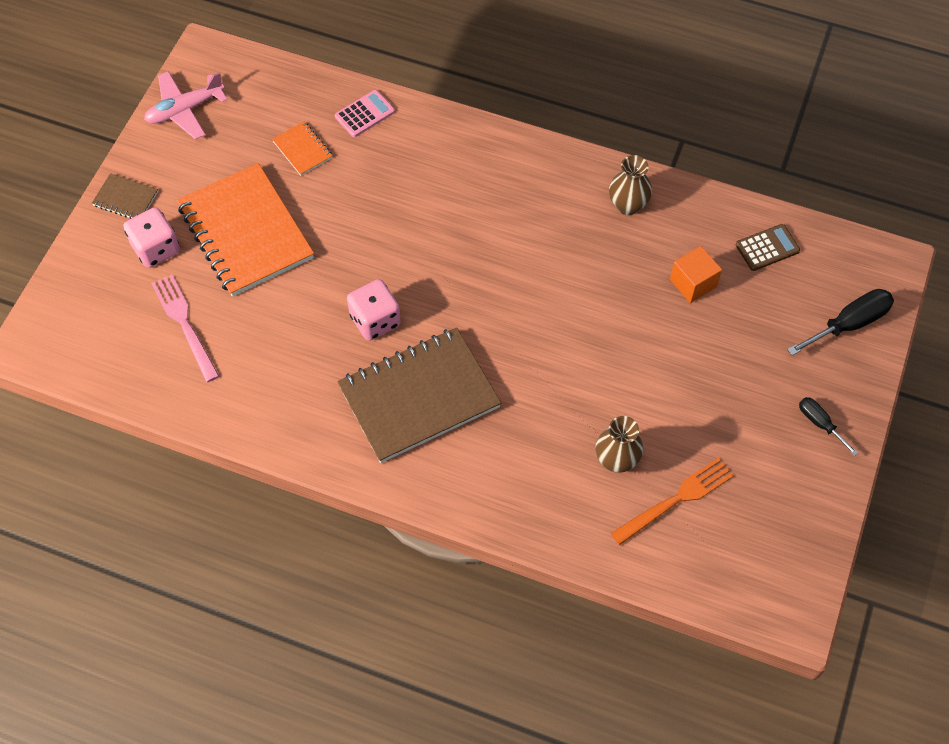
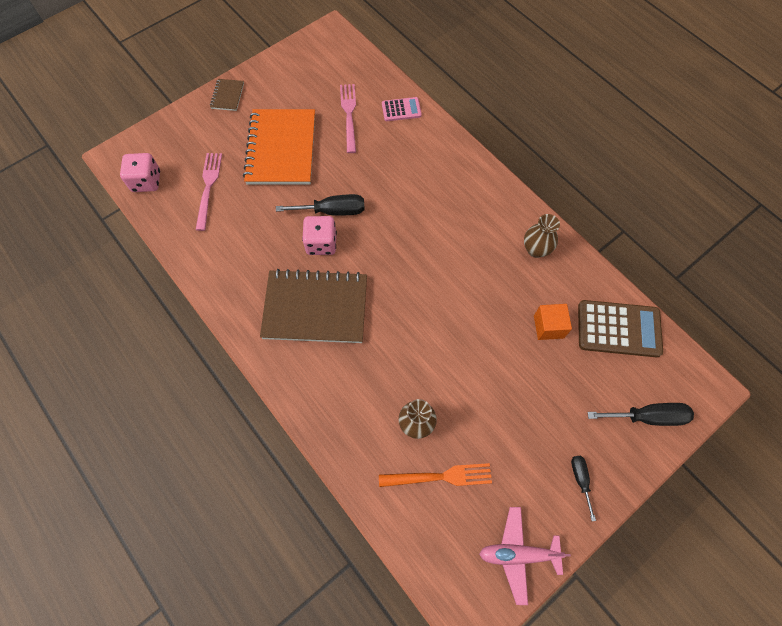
camera: 30 degrees right, 5 degrees up
brown notebook [92,173,158,219] -> brown notebook turned 45 degrees clockwise [210,79,244,111]
pink dice [123,207,180,268] -> pink dice moved to [120,153,160,192]
pink plane [144,71,227,140] -> pink plane moved to [479,507,571,605]
orange notebook [272,121,333,176] -> pink fork [340,84,356,153]
brown calculator [736,224,800,271] -> brown calculator [578,300,663,357], size x1.81
none -> black screwdriver [276,194,365,216]

